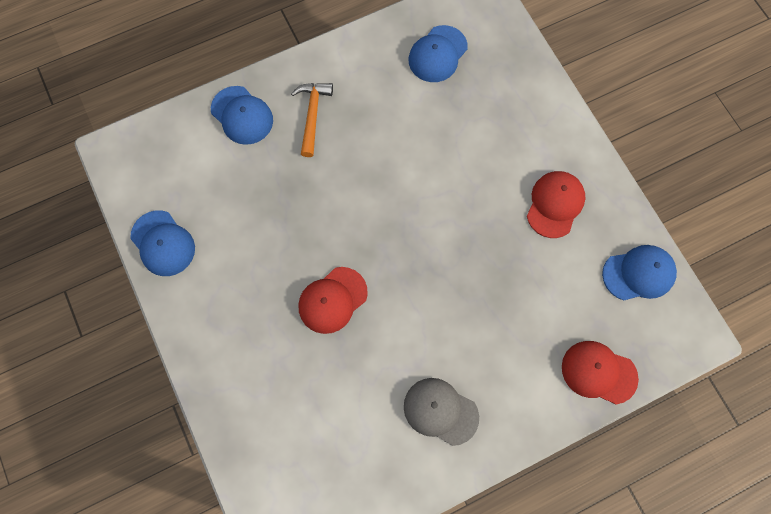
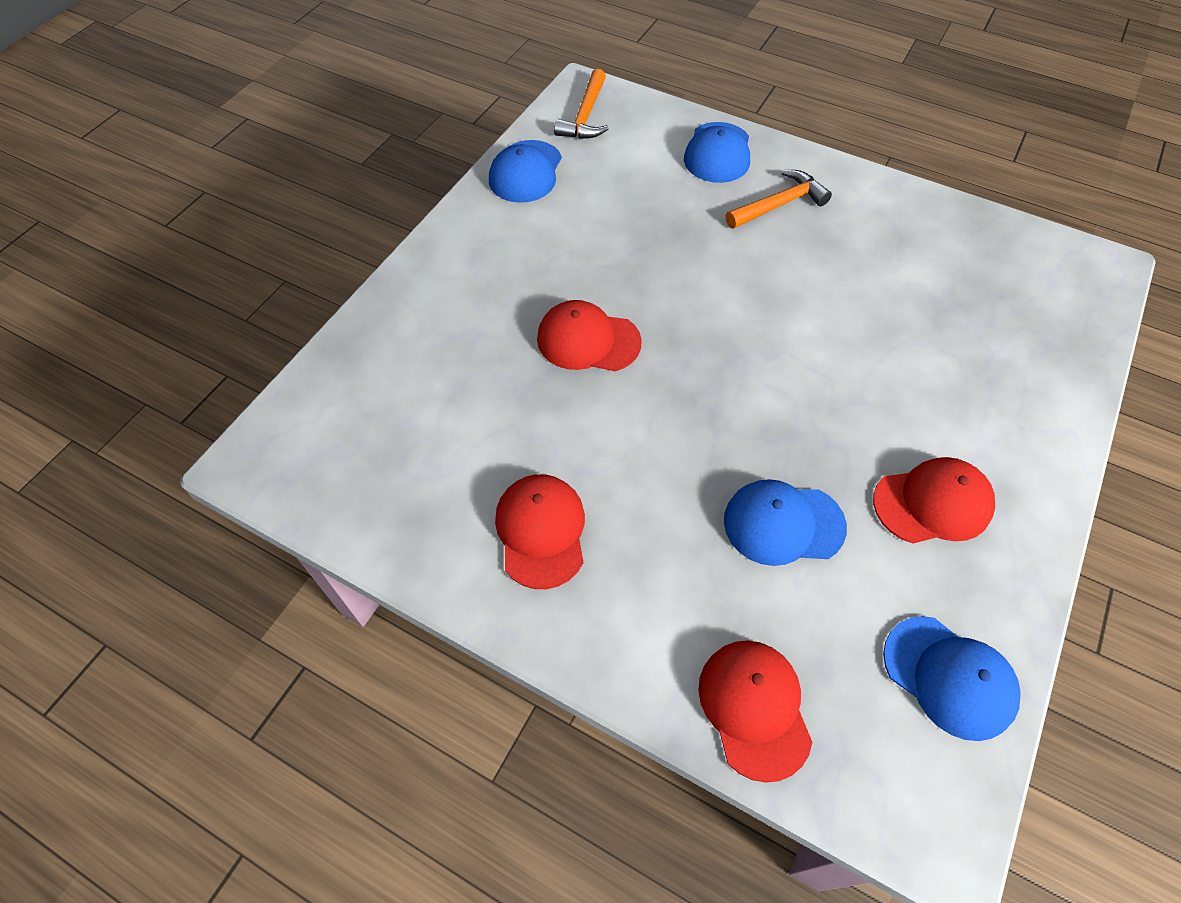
camera: 55 degrees right, 15 degrees down
grey cap [404,378,479,446] -> red cap [495,474,585,589]
blue cap [409,25,468,82] -> blue cap moved to [724,479,847,566]
none -> orange hammer [554,69,609,139]

